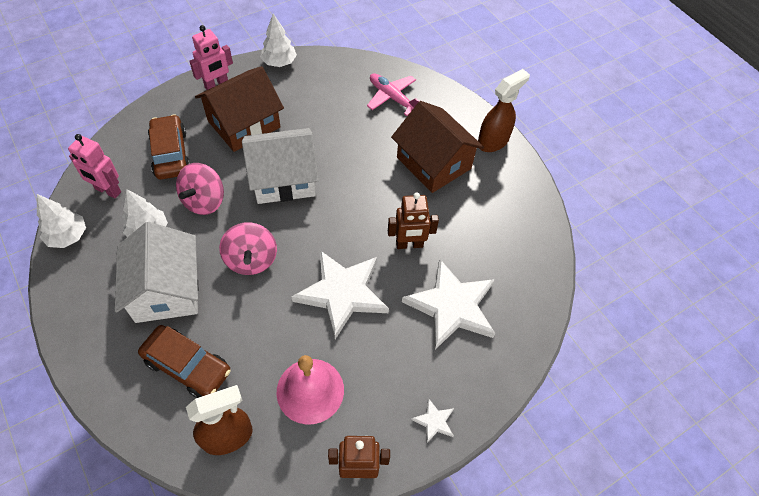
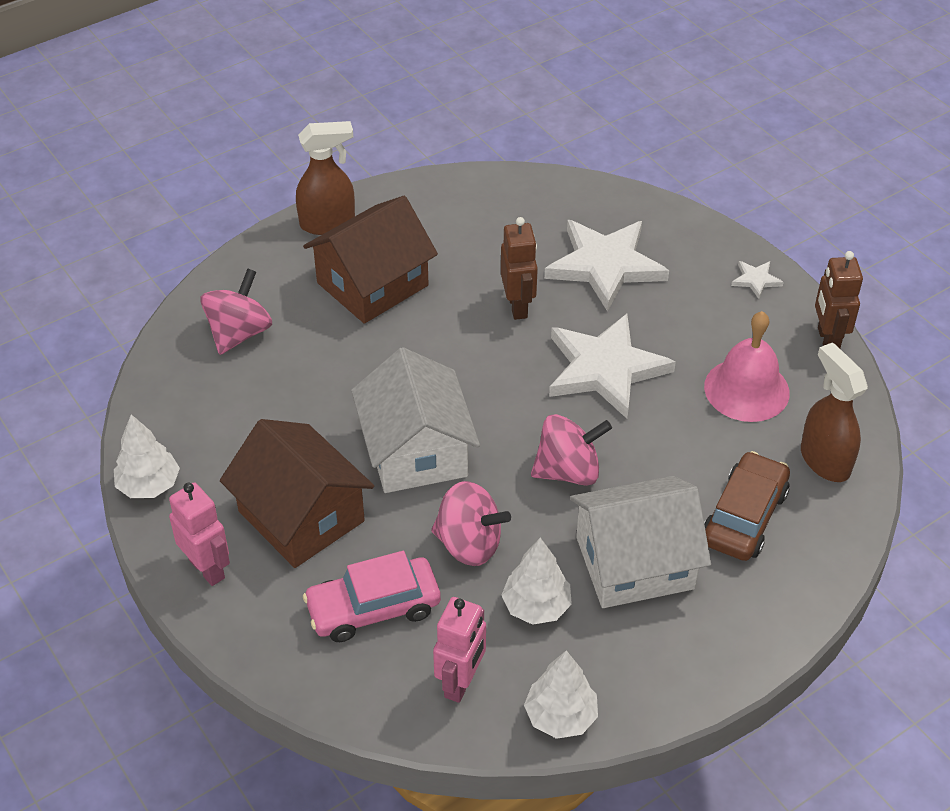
camera: 90 degrees left, 10 degrees down
brown car [148,114,190,180] -> pink car [303,551,441,642]
pink plane [367,73,420,116] -> pink spinning top [200,268,272,355]
brown spray bottle [478,69,530,152] -> brown spray bottle turned 120 degrees clockwise [296,121,355,235]

